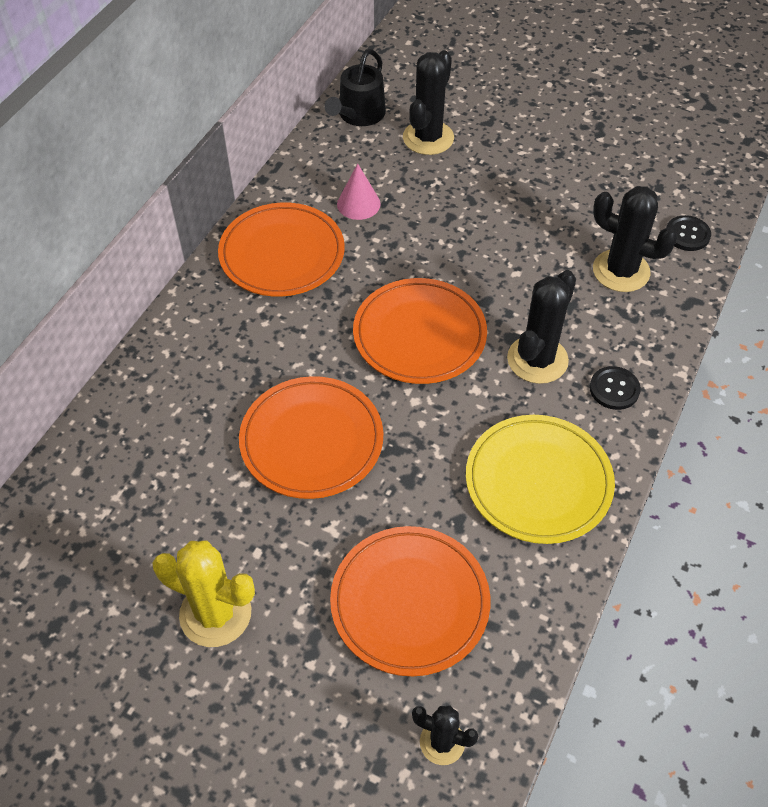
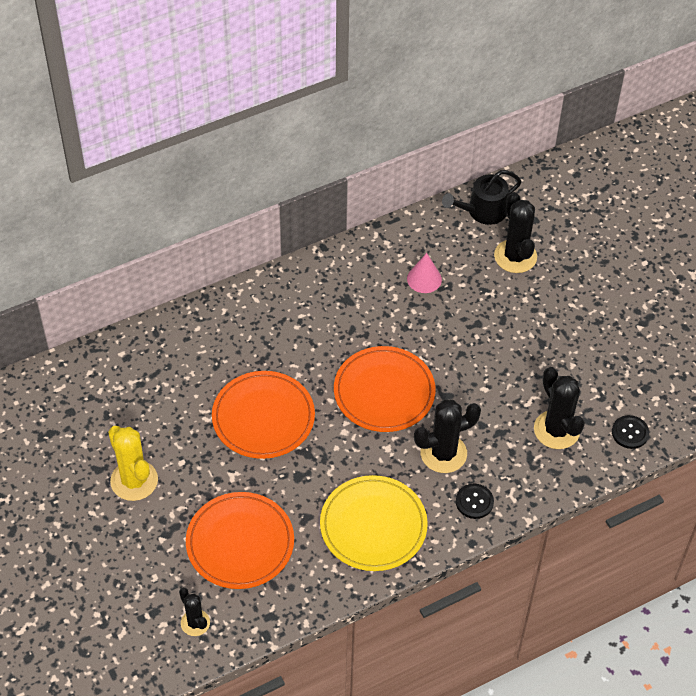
camera: 35 degrees right, 0 degrees up
orange plate [218,203,345,297] -> none
black cactus [403,50,454,155] -> black cactus turned 75 degrees counterclockwise [494,192,537,273]

